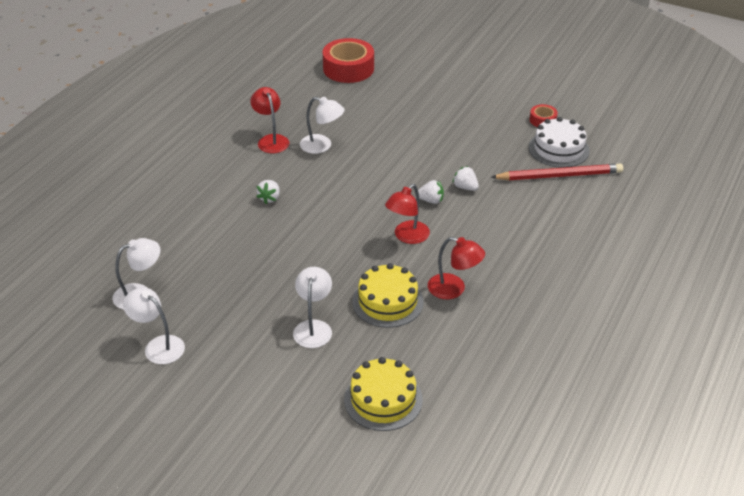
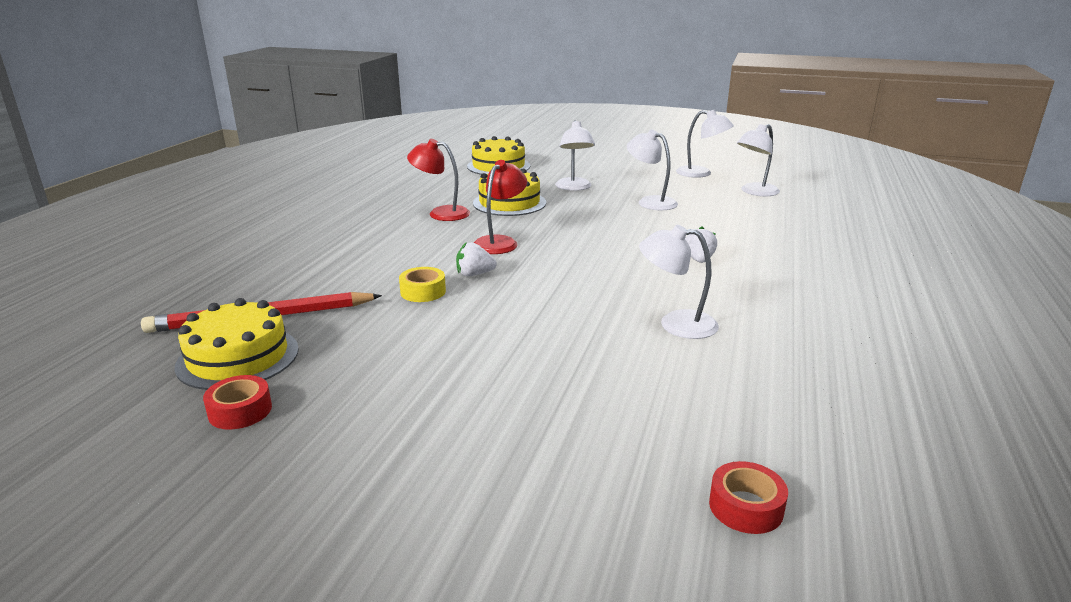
camera: 170 degrees right, 15 degrees down
red lamp [250,87,289,153] -> none
red tape [323,38,374,83] -> red tape [709,461,788,534], size x0.49
white strawberry [452,166,479,191] -> yellow tape [399,267,446,302]
white cake [529,117,590,168] -> yellow cake [174,298,299,390]
none -> white lamp [627,130,678,211]

